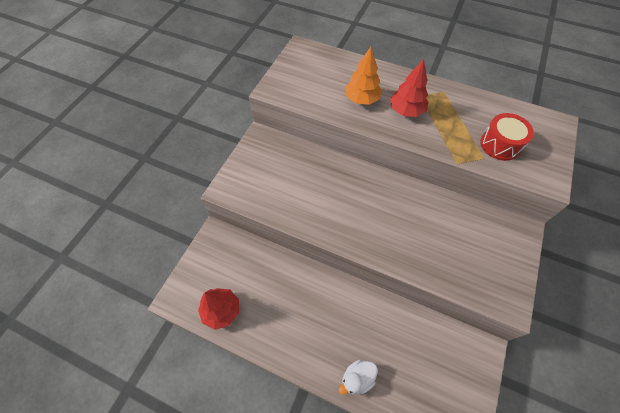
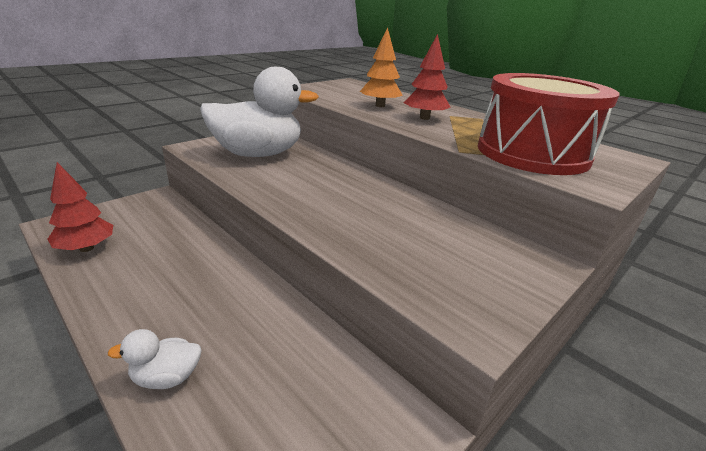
camera: 20 degrees right, 30 degrees down
red drum [480,113,534,161] -> red drum [478,73,620,175], size x1.93
none -> white duck [200,67,319,157]

